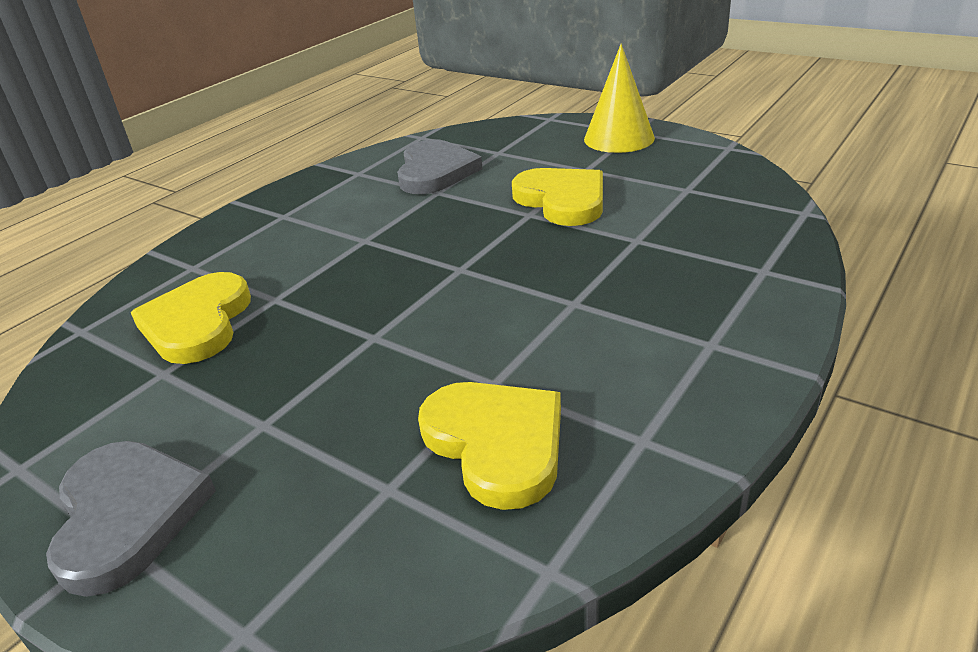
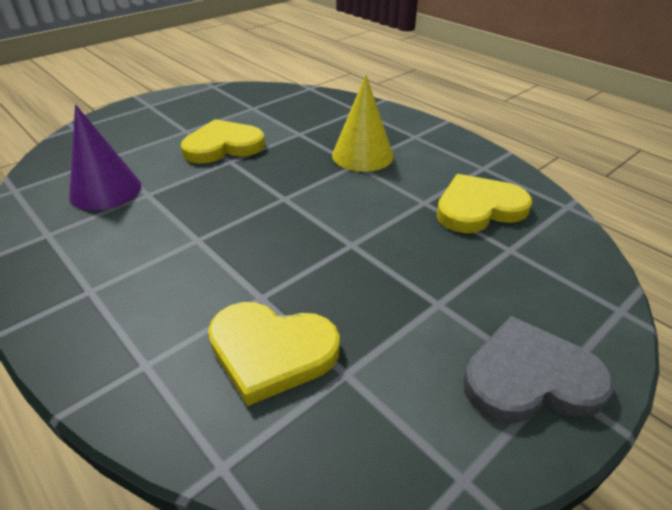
camera: 80 degrees left, 5 degrees up
grey heart [397,139,483,194] -> purple cone [69,104,141,210]
yellow cone [584,44,655,153] -> yellow cone moved to [332,75,394,172]

